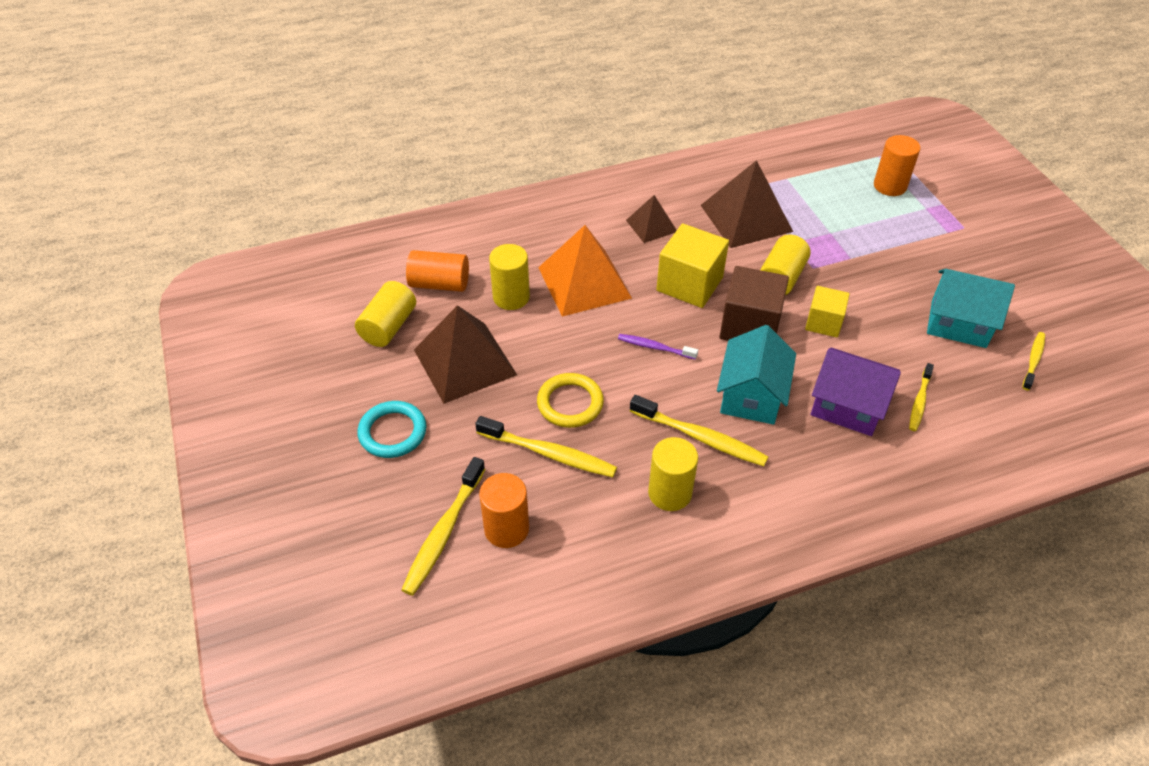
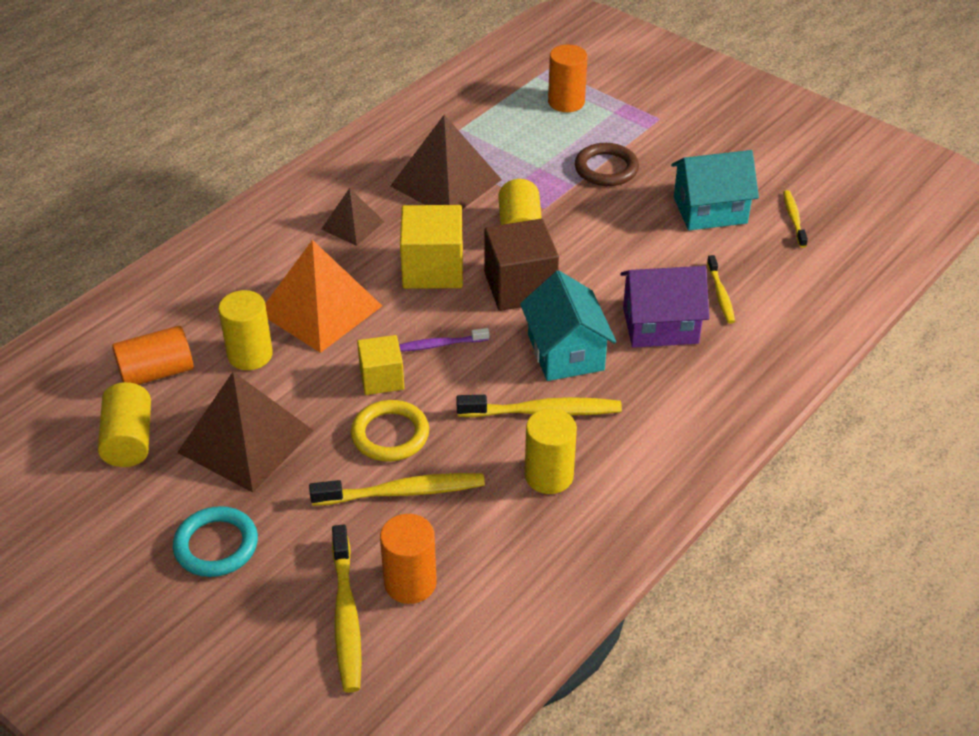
camera: 30 degrees left, 5 degrees down
yellow cube [805,286,850,337] -> yellow cube moved to [357,335,404,395]
none -> brown ring [575,143,639,186]

